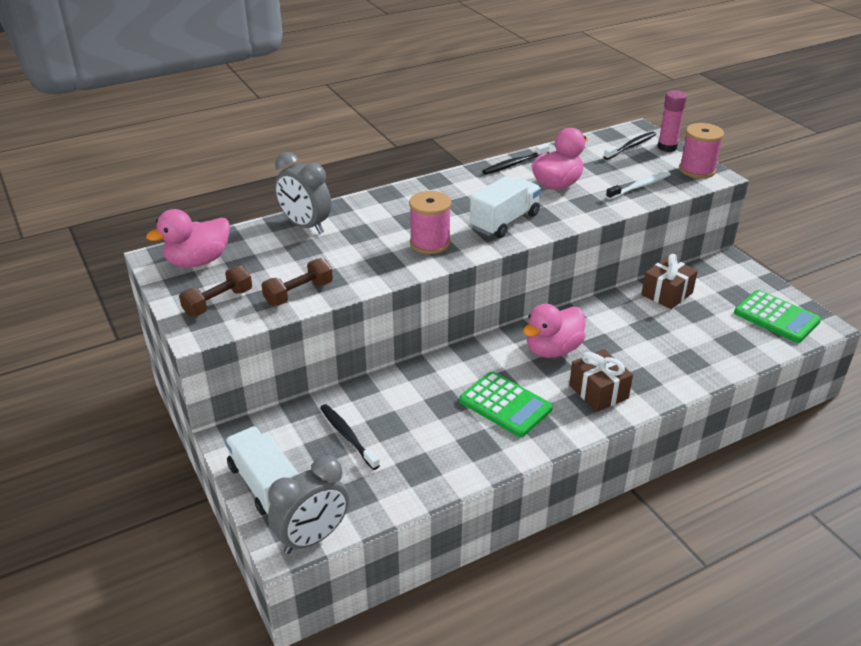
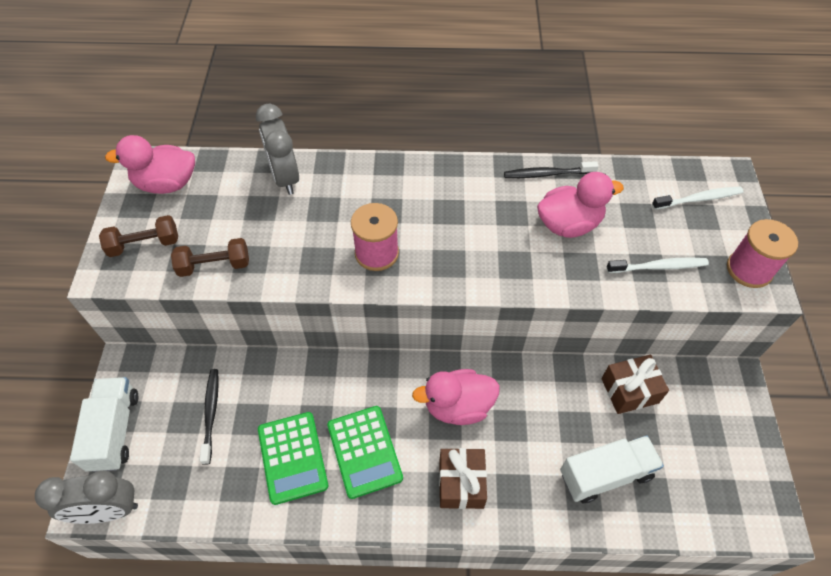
camera: 30 degrees right, 20 degrees up
white truck [470,177,541,238] -> white truck moved to [560,435,664,503]
black toothbrush [603,131,656,160] -> white toothbrush [652,187,744,210]
pink glue stick [657,90,687,152] -> none
green calculator [734,290,821,343] -> green calculator moved to [258,412,328,505]

